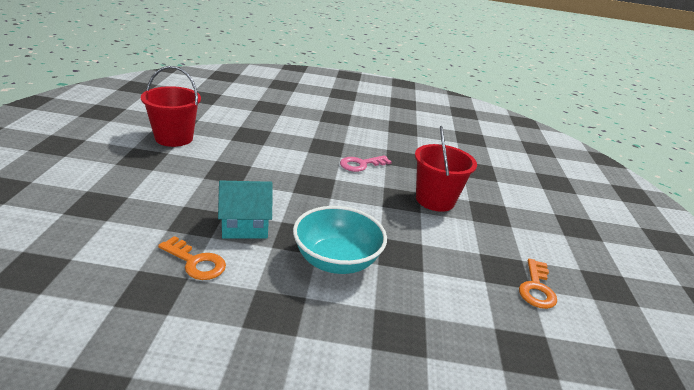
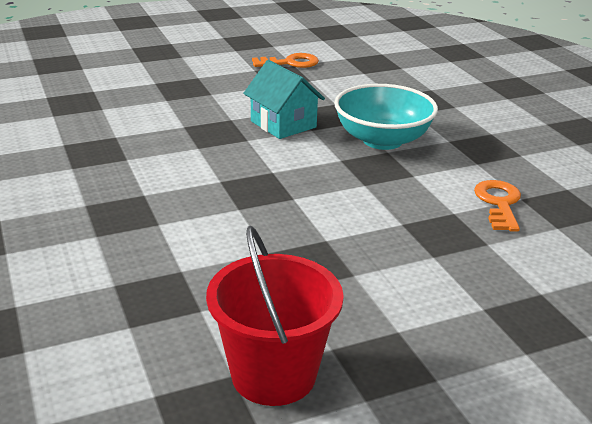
camera: 115 degrees left, 0 degrees up
turquoise house [218,181,272,238] -> turquoise house moved to [243,60,325,139]
pink key [340,155,392,172] -> none
red bucket [415,126,477,212] -> none

